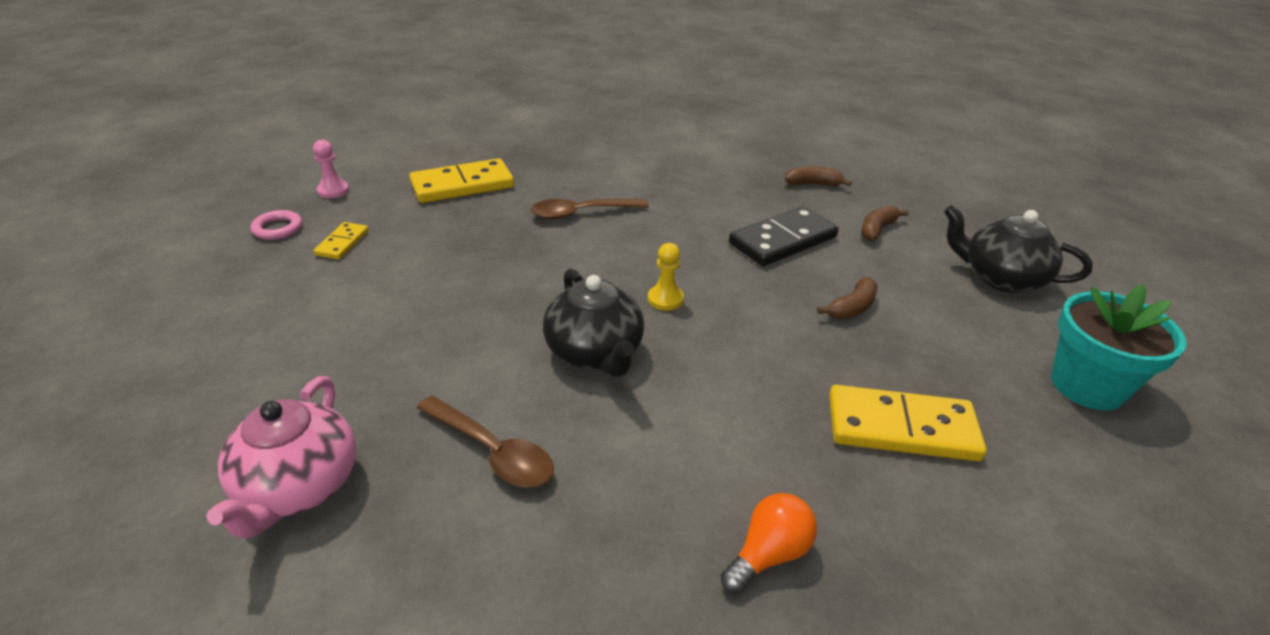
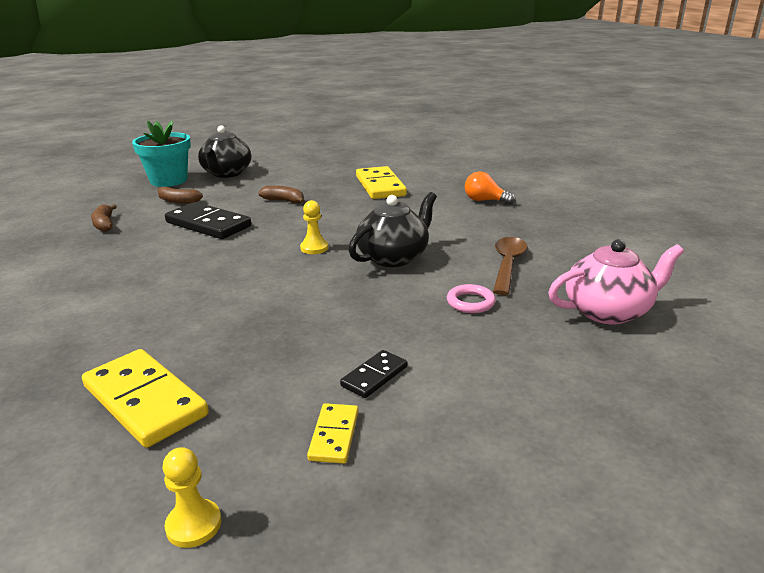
camera: 110 degrees left, 10 degrees down
pink ring [251,210,302,240] -> pink ring moved to [447,284,496,313]
pink pawn [313,140,349,198] -> yellow pawn [162,447,221,548]
yellow domino [314,222,369,260] -> yellow domino turned 75 degrees counterclockwise [307,403,358,464]
brown spoon [531,199,649,220] -> none
turquoise flower pot [1051,284,1187,410] -> turquoise flower pot moved to [132,120,191,187]
none -> black domino [340,350,407,398]

